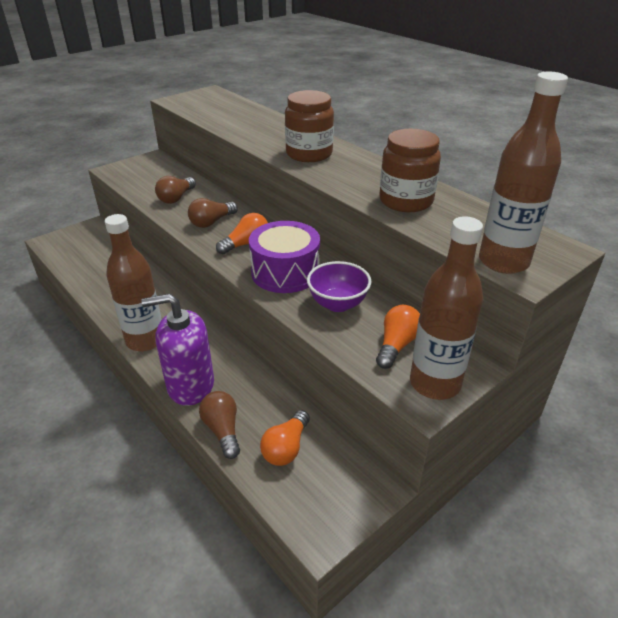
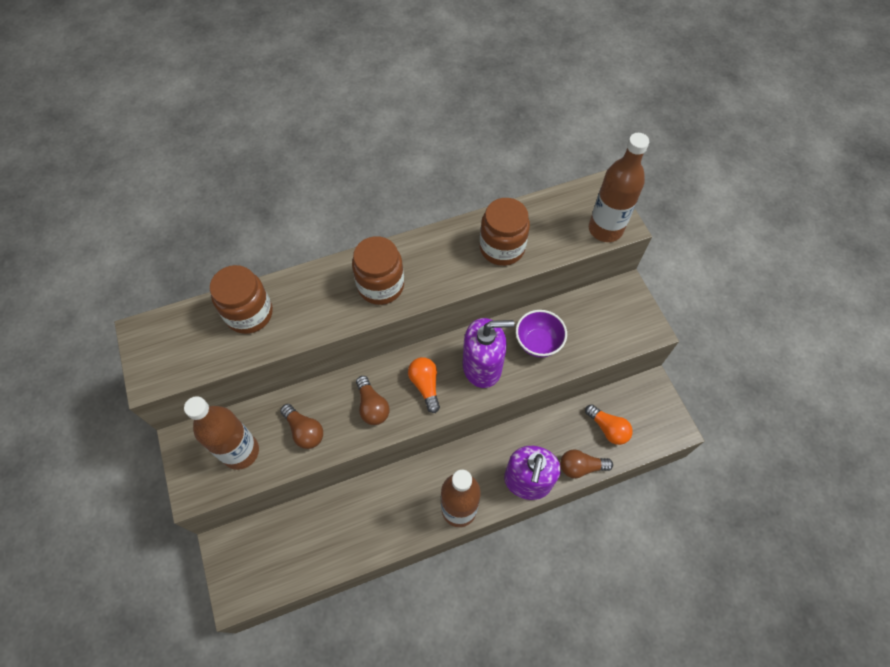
camera: 70 degrees left, 25 degrees up
purple drum [249,221,320,293] -> purple soap dispenser [463,318,514,388]
orange light bulb [376,305,420,369] -> none
brown bottle [410,216,483,400] -> brown bottle moved to [184,396,259,470]
none -> brown jar [210,265,273,334]

